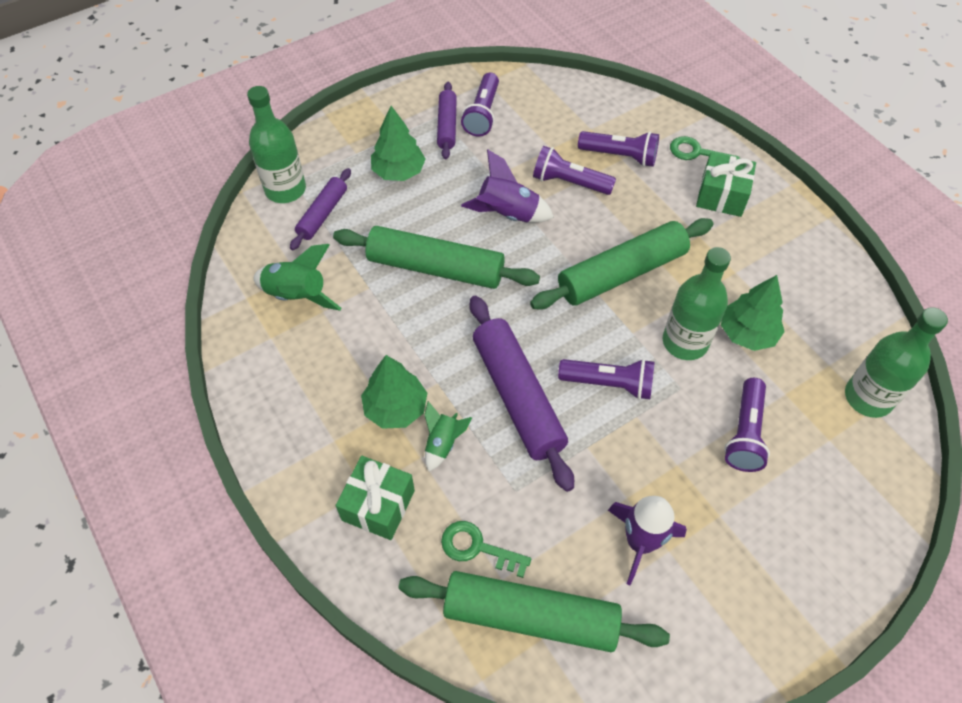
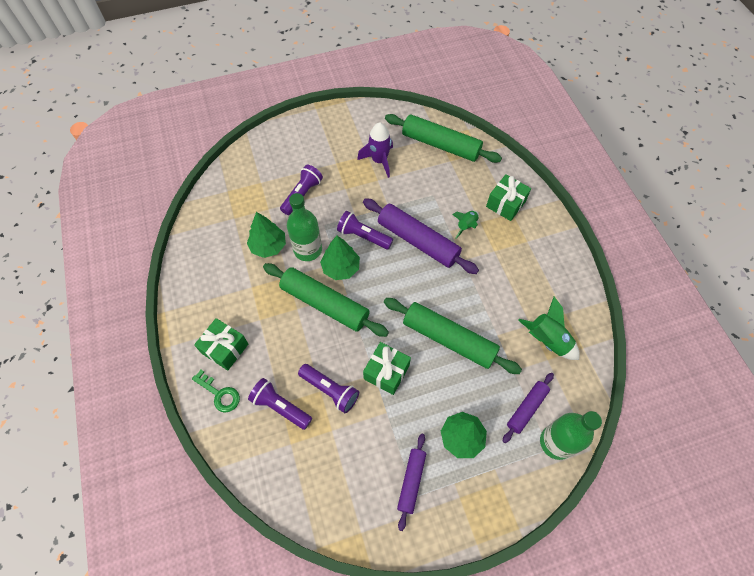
camera: 165 degrees left, 5 degrees up
green tree [361,355,427,429] -> green tree moved to [320,236,360,280]
green key [441,521,531,578] -> none
purple flashlight [461,72,499,137] -> none
purple rocket [461,149,554,223] -> green gift [363,342,411,395]
purple rolling pin [470,296,574,492] -> purple rolling pin turned 45 degrees counterclockwise [363,198,479,274]
green rolling pin [530,218,713,310] -> green rolling pin turned 45 degrees clockwise [263,263,389,337]
green bottle [845,307,948,418] -> none

